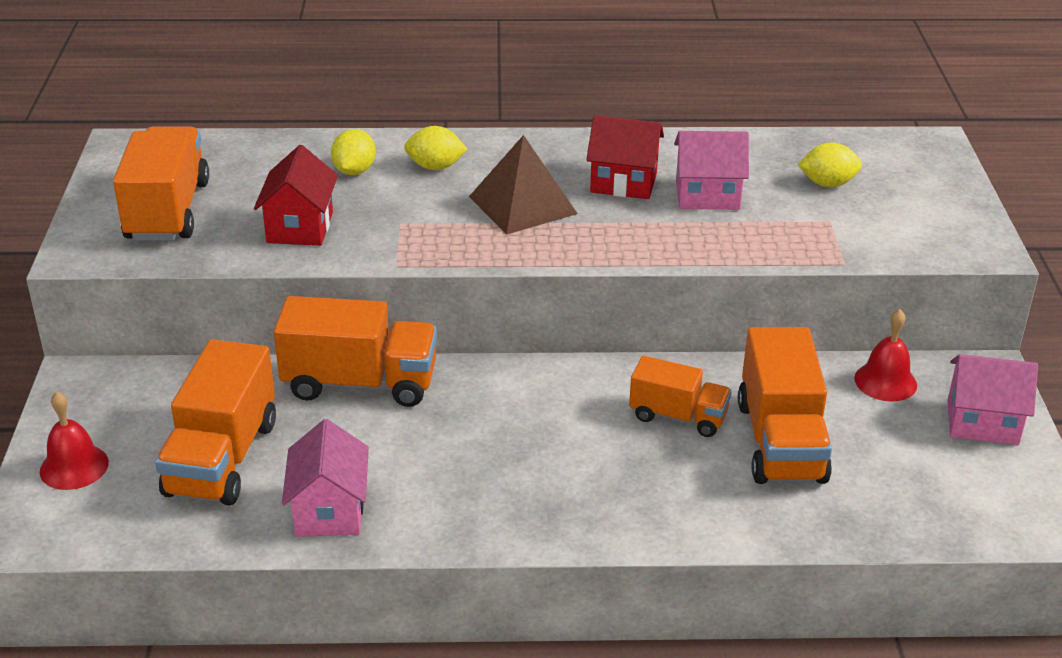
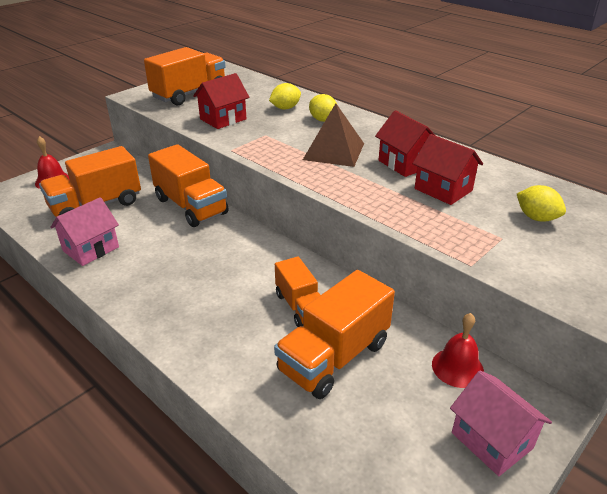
camera: 45 degrees right, 0 degrees up
pink house [674,131,749,210] -> red house [412,134,483,205]

